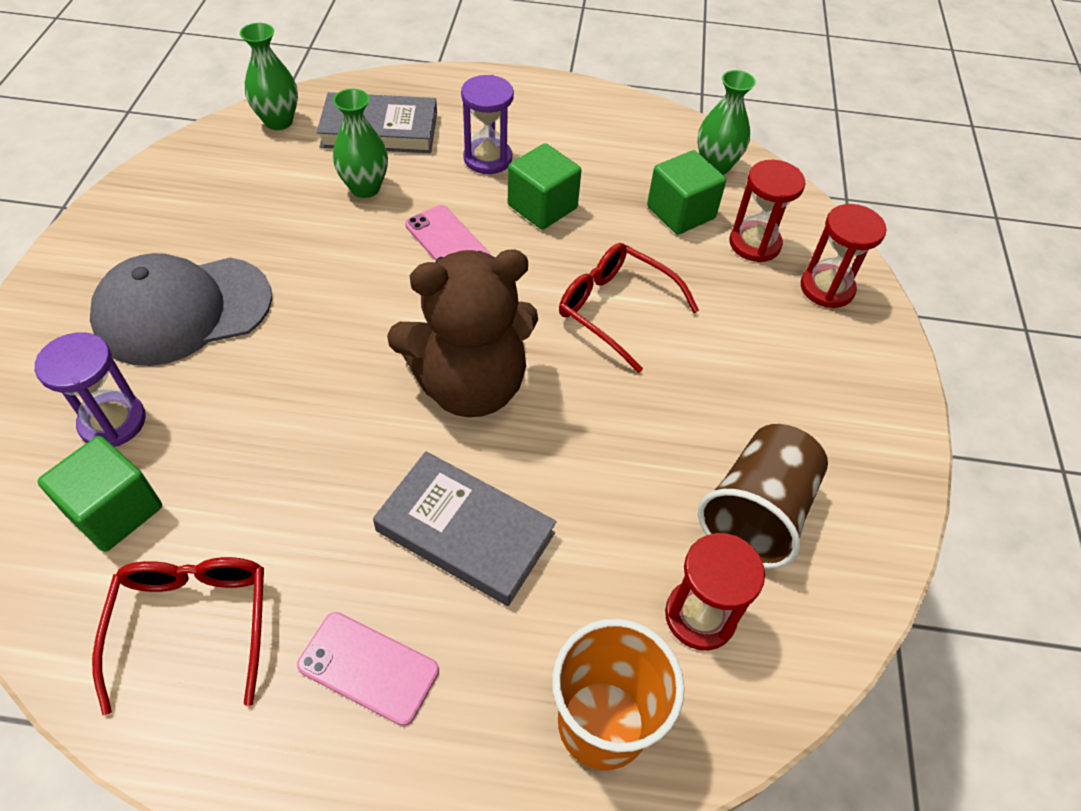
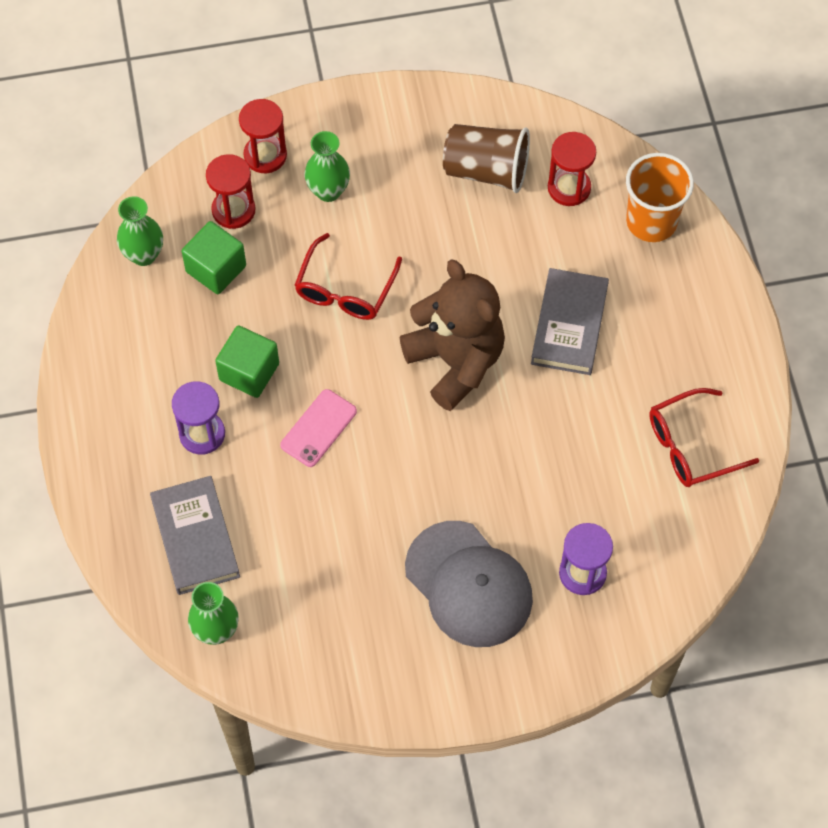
camera: 105 degrees left, 10 degrees up
green cube [37,436,162,552] -> none
pink phone [297,612,439,726] -> none
green vase [333,89,388,198] -> green vase moved to [304,131,350,202]

